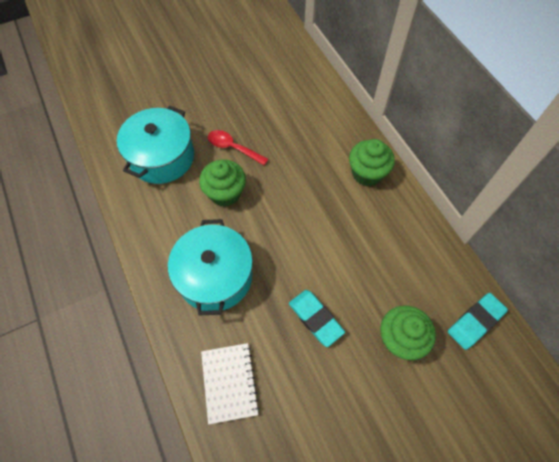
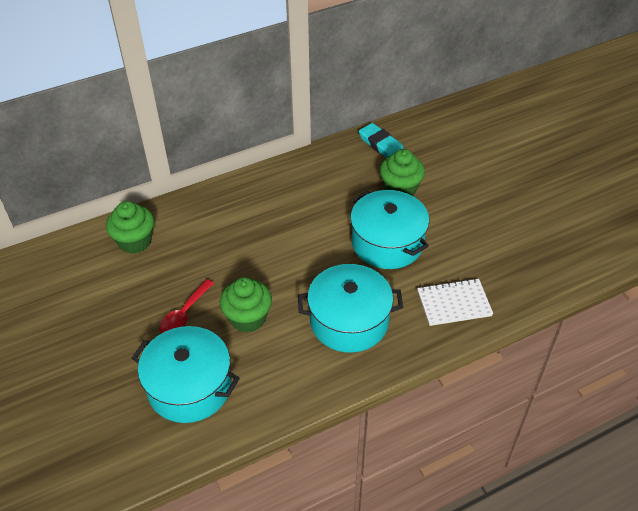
camera: 90 degrees left, 15 degrees down
turquoise eraser [289,290,345,347] -> turquoise pot [350,190,429,269]
green cupcake [349,139,395,186] -> green cupcake moved to [106,201,154,254]

